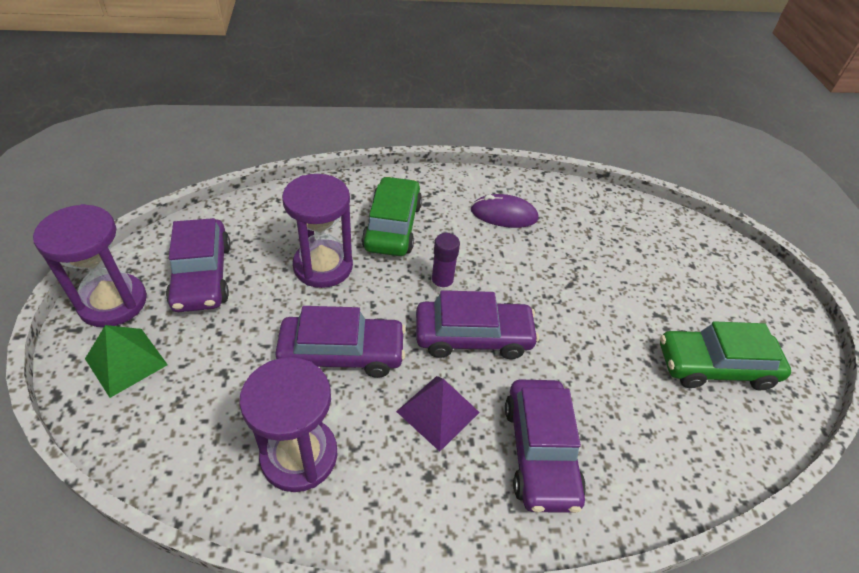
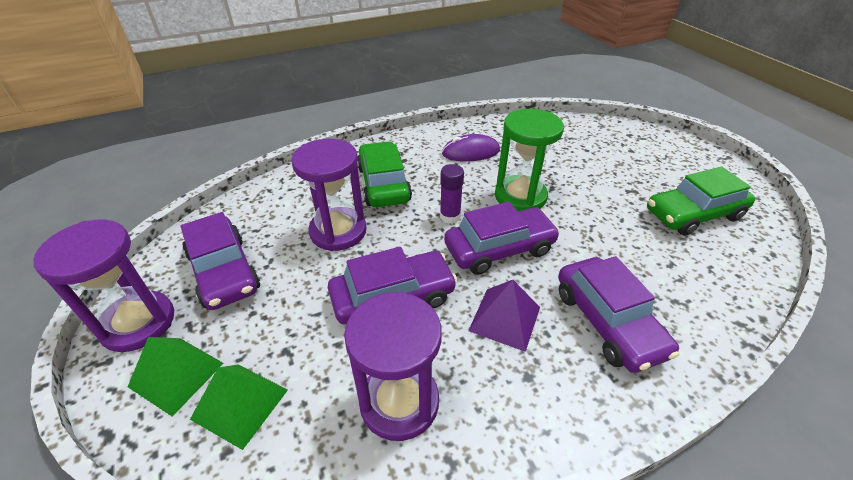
camera: 15 degrees left, 5 degrees down
none -> green pyramid [190,365,288,450]
none -> green hourglass [495,109,564,211]

